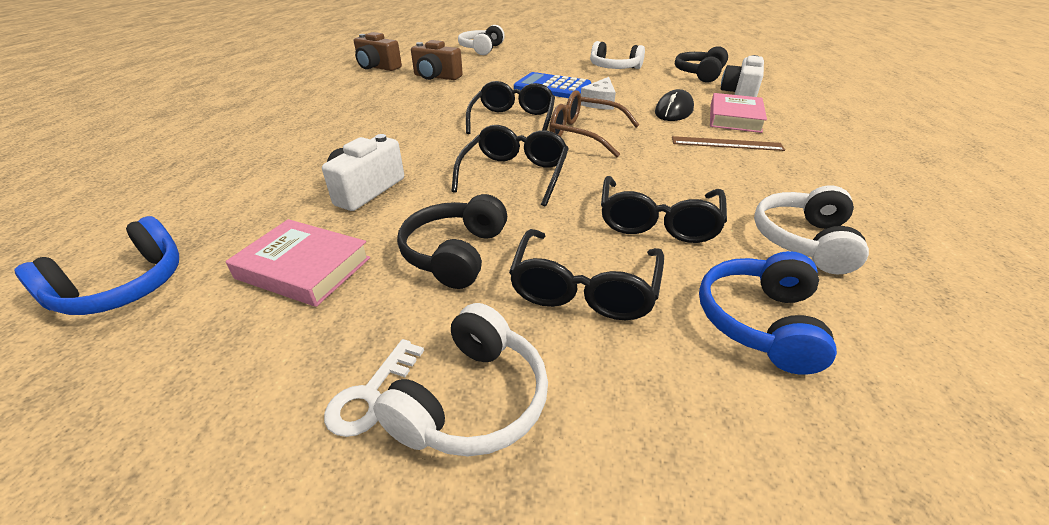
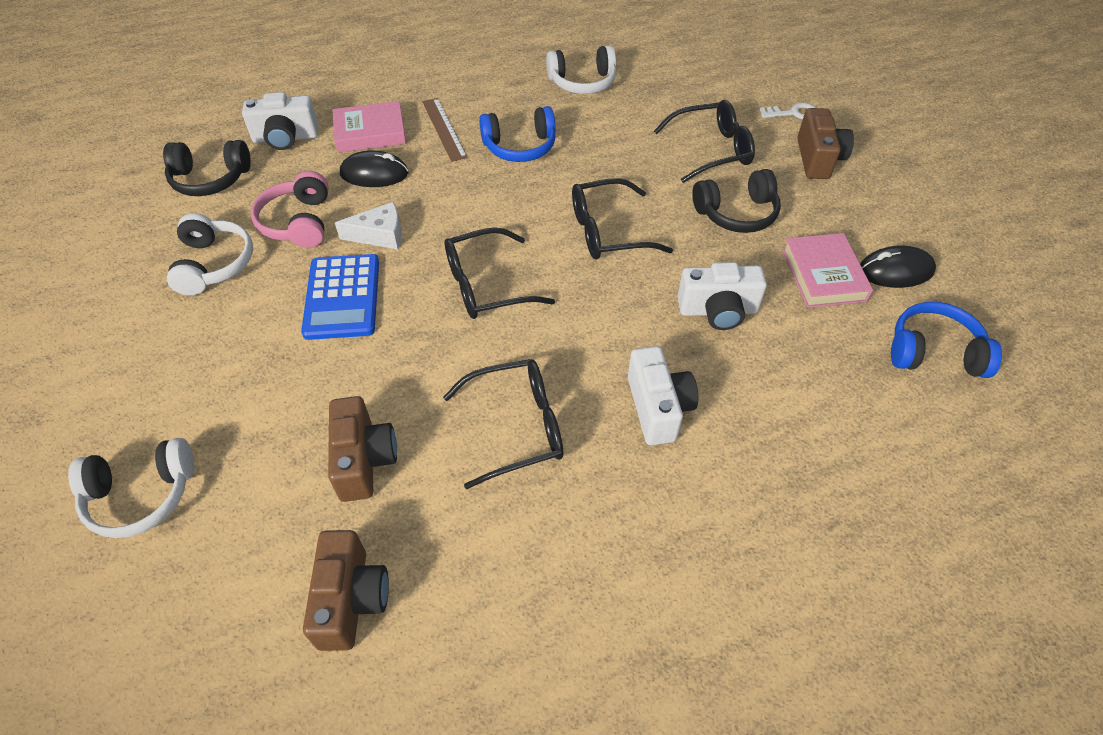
camera: 120 degrees left, 15 degrees up
white key [324,339,424,437] -> white key moved to [760,103,816,120]
white headphones [373,303,548,456] -> brown camera [797,108,854,179]
brown glasses [549,90,639,157] -> none
black glasses [601,176,727,243] -> black glasses moved to [443,359,563,489]
blue headphones [699,251,837,375] -> blue headphones moved to [479,106,556,162]
none -> pink headphones [251,171,328,248]
none -> white camera [628,346,698,445]
none -> black mouse [860,246,936,288]

